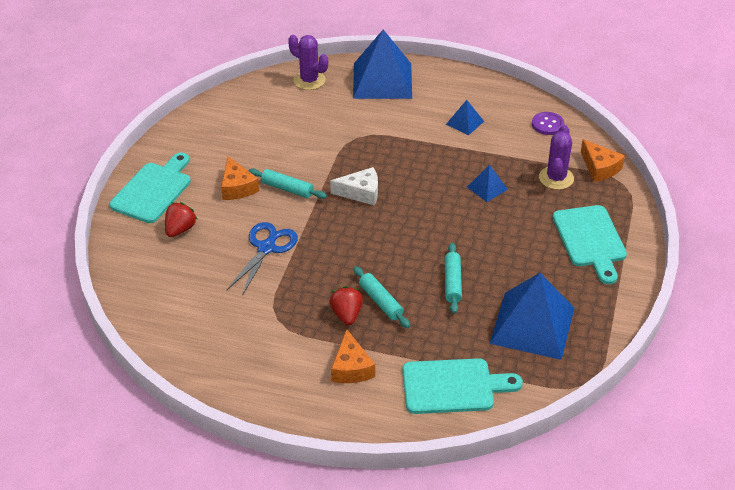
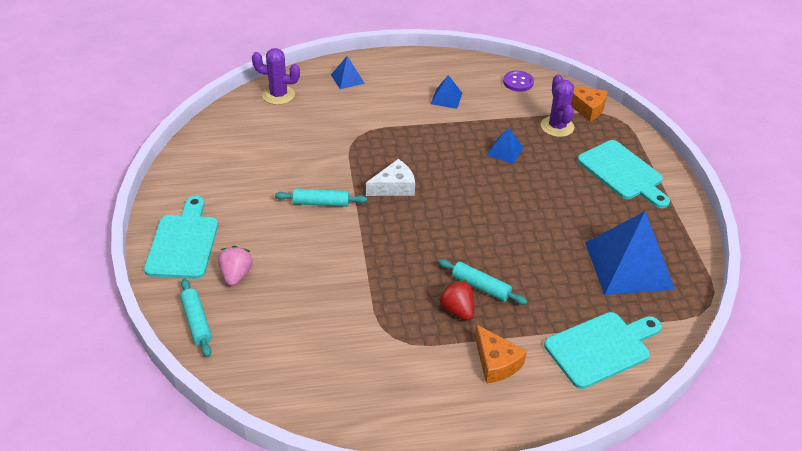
camera: 25 degrees left, 0 degrees up
red strawberry [165,202,198,237] -> pink strawberry [218,246,253,286]
orange cheese [221,156,259,200] -> none
blue scissors [227,222,298,296] -> none
blue pyramid [353,30,412,99] -> blue pyramid [331,56,365,89], size x0.46
turquoise rolling pin [445,243,462,314] -> turquoise rolling pin moved to [180,278,212,357]

